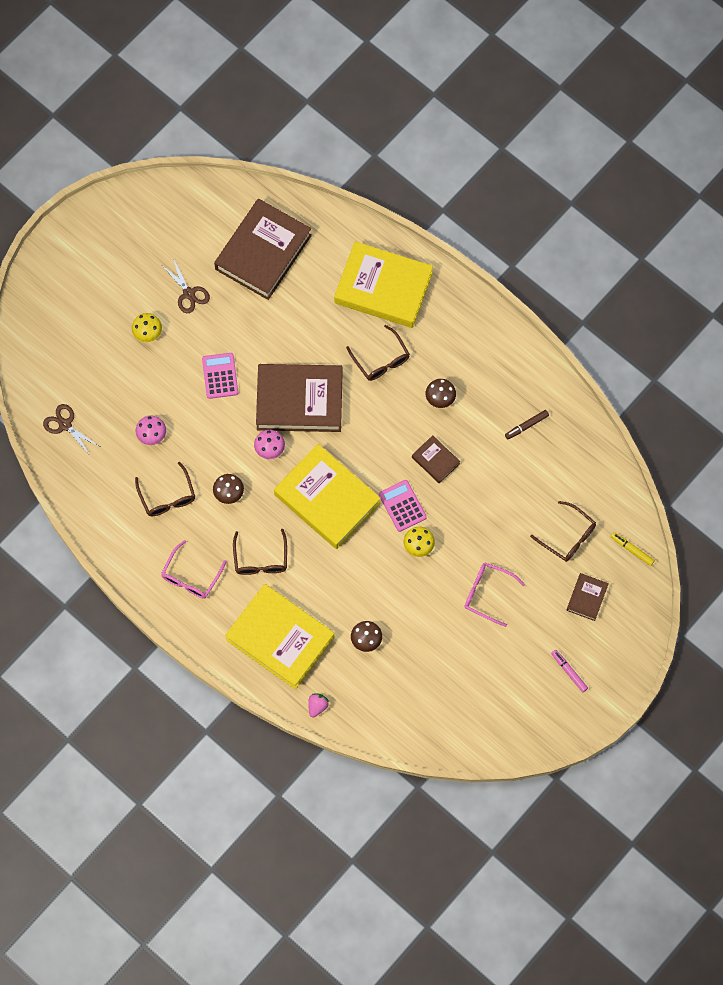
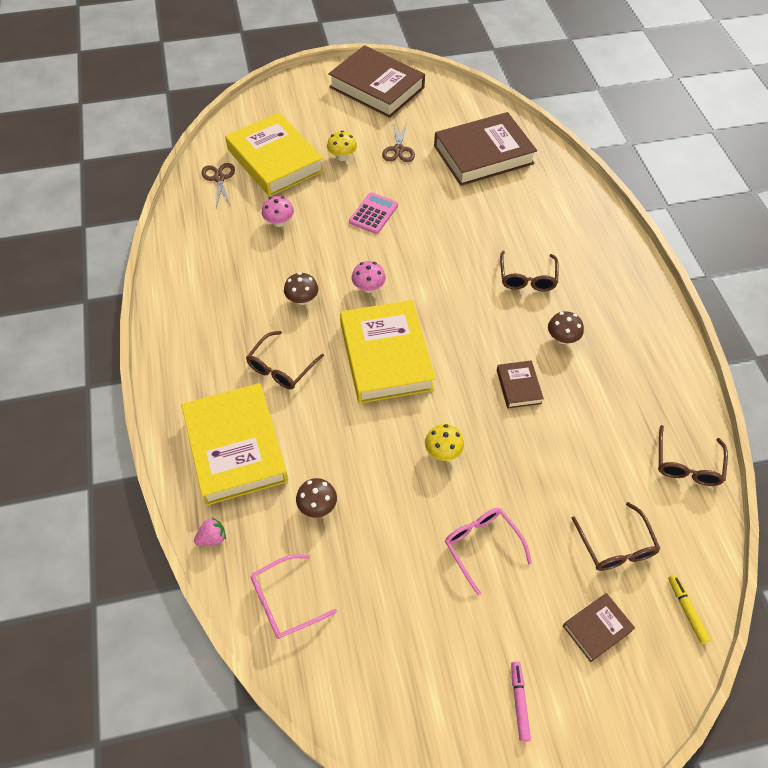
camera: 35 degrees right, 15 degrees down
brown glasses [135,462,195,516] -> brown glasses moved to [658,425,728,486]
pink glasses [161,540,227,599] -> pink glasses moved to [251,554,337,639]
brown book [256,364,343,432] -> brown book moved to [328,45,425,118]
yellow book [334,241,433,328] -> yellow book moved to [225,113,324,197]
pink calculator [379,480,427,532] -> none
brown marker [505,410,549,439] -> none

